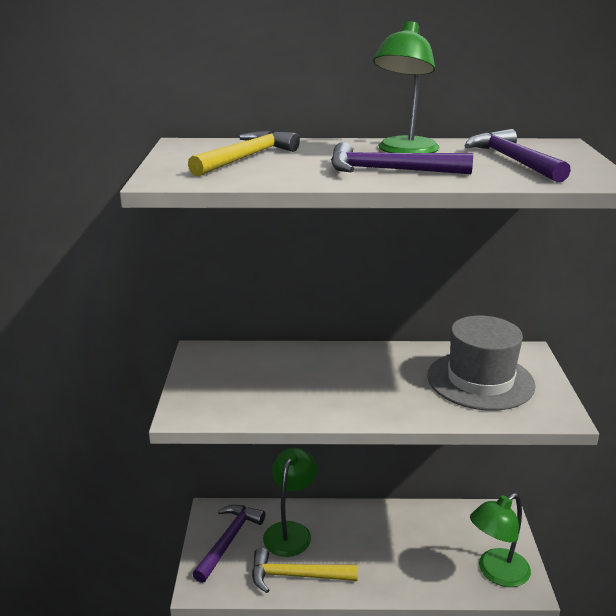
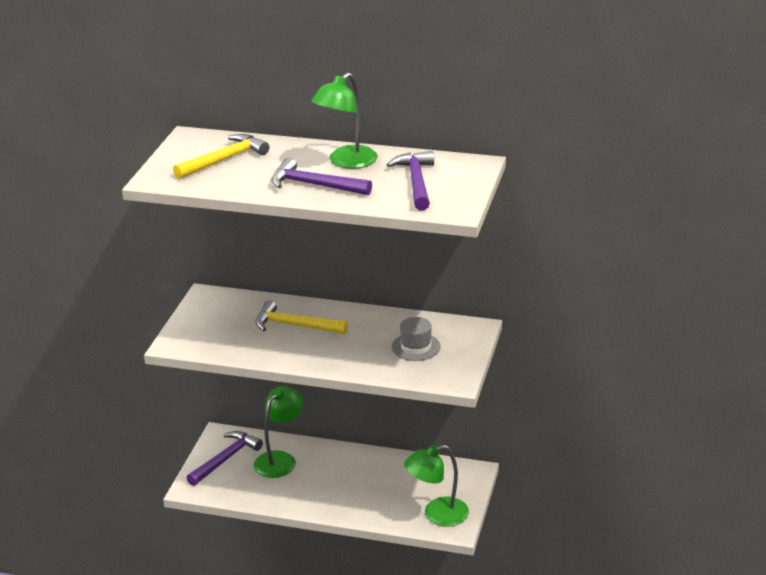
camera: 15 degrees right, 5 degrees up
yellow hammer [252,548,358,593] -> yellow hammer moved to [256,300,348,334]
grey hat [427,316,536,411] -> grey hat [392,317,440,361], size x0.56

